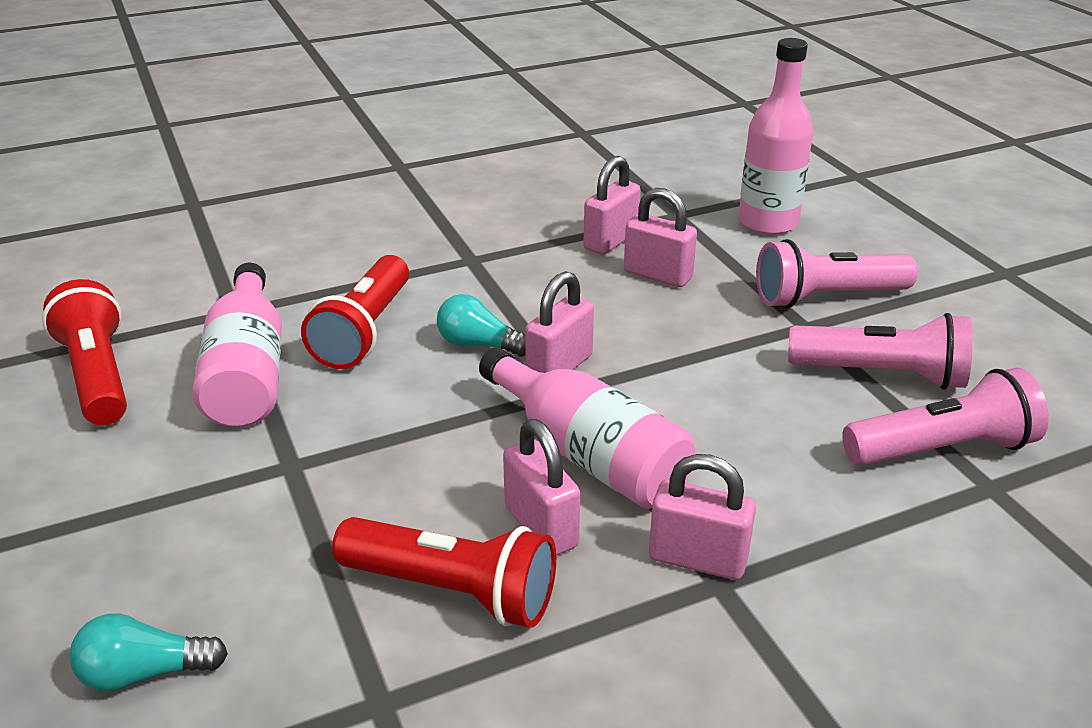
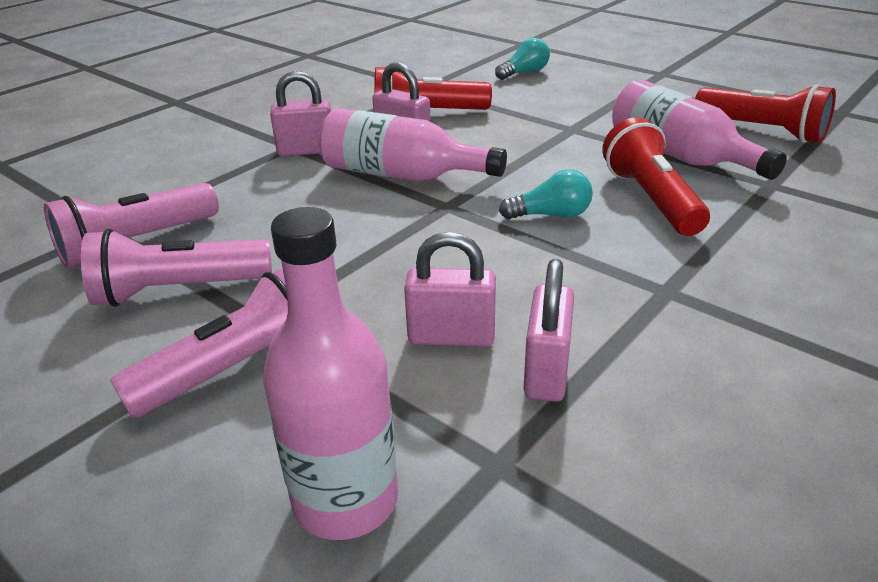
camera: 155 degrees right, 0 degrees up
pink padlock [525,271,594,373] -> none

